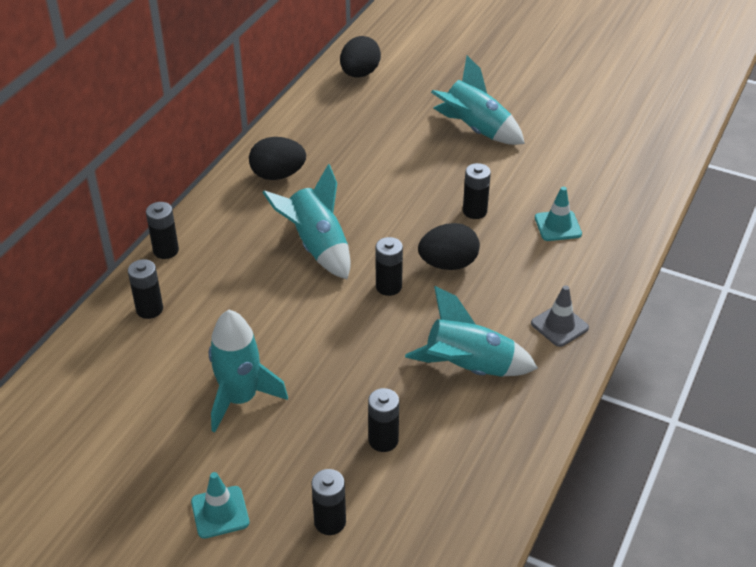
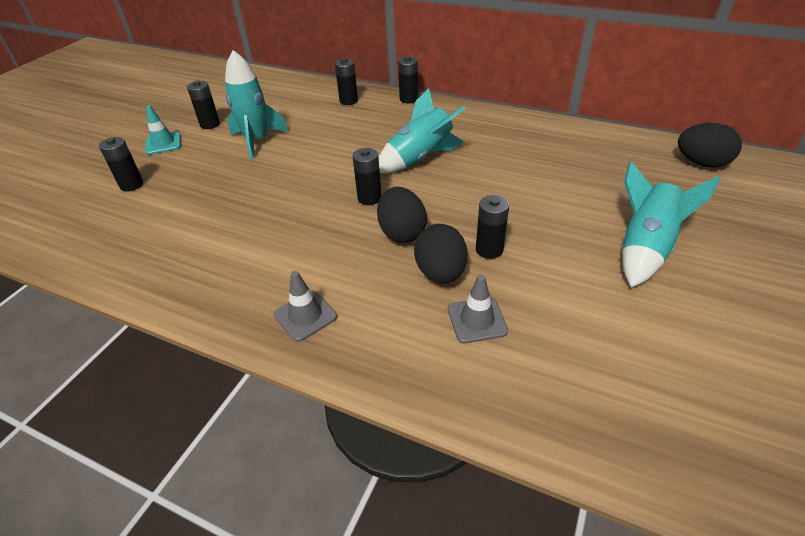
camera: 90 degrees right, 0 degrees up
black egg [249,137,306,180] -> black egg moved to [414,224,467,284]
black battery [368,388,399,452] -> black battery moved to [187,81,220,129]
turquoise rocket [405,286,538,377] -> none
turquoise traffic cone [535,187,582,241] -> grey traffic cone [448,274,508,343]

